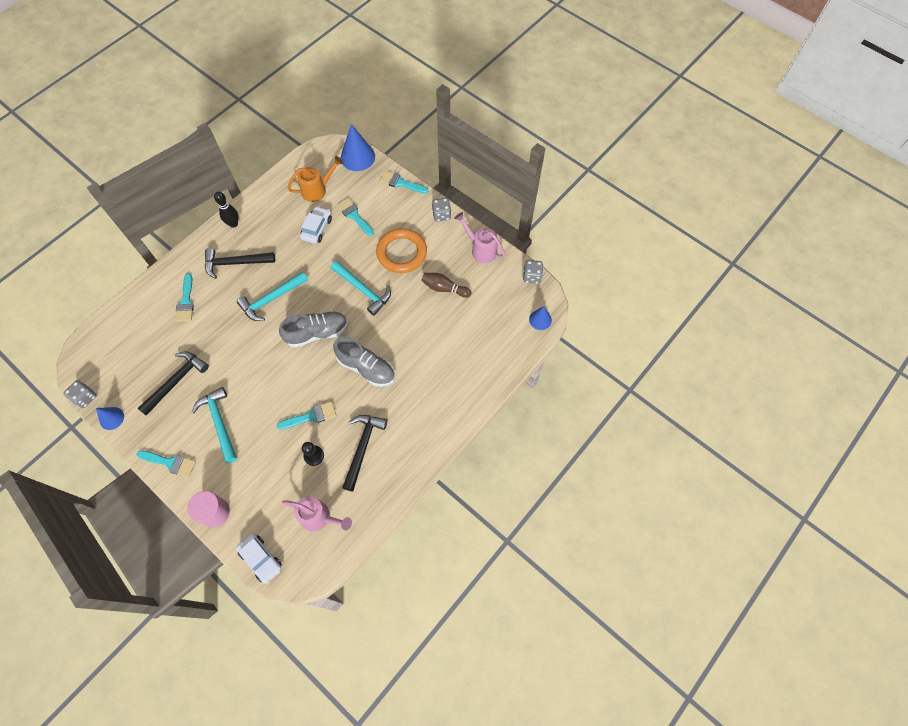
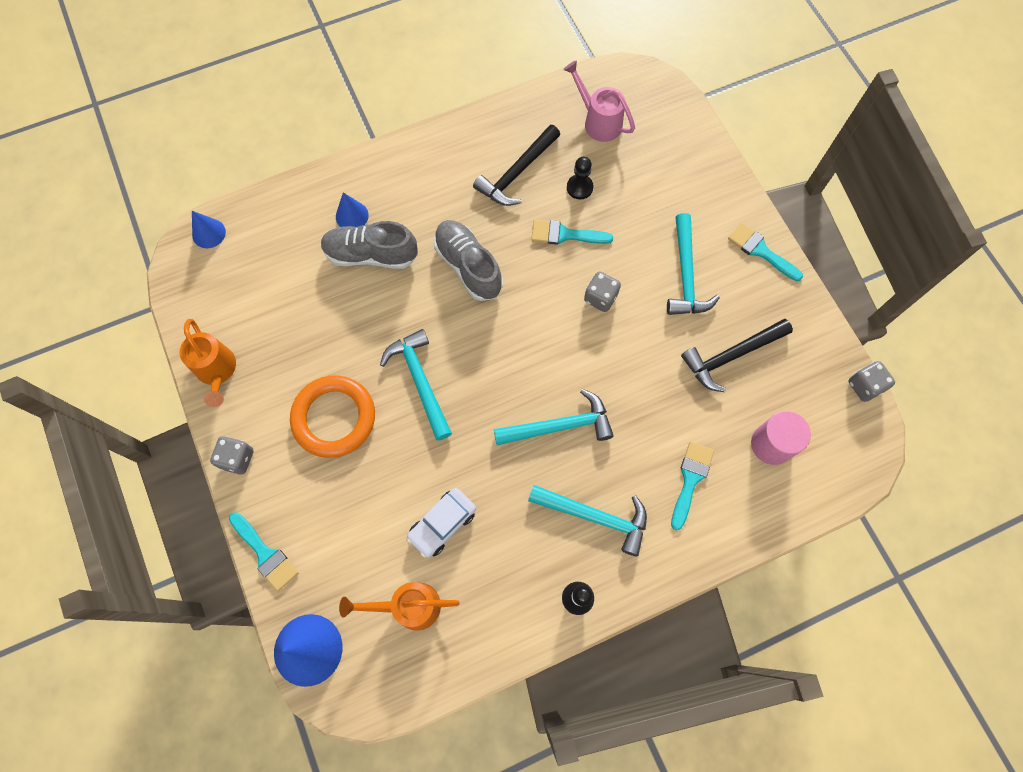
camera: 155 degrees left, 5 degrees up
blue cone [96,407,124,430] -> blue cone moved to [336,192,369,227]
pink cylinder [187,491,230,527] -> pink cylinder moved to [751,411,811,465]
black hammer [205,248,275,279] -> turquoise hammer [528,485,647,556]
white car [236,533,282,584] -> none
grey shoe [279,311,348,348] -> grey shoe moved to [321,221,418,269]
turquoise brush [337,198,374,236] -> none
brown bowling pin [421,273,471,298] -> none
pink watering can [454,212,505,263] -> orange watering can [180,319,236,407]
grey dice [523,260,543,284] -> grey dice moved to [584,271,621,312]

